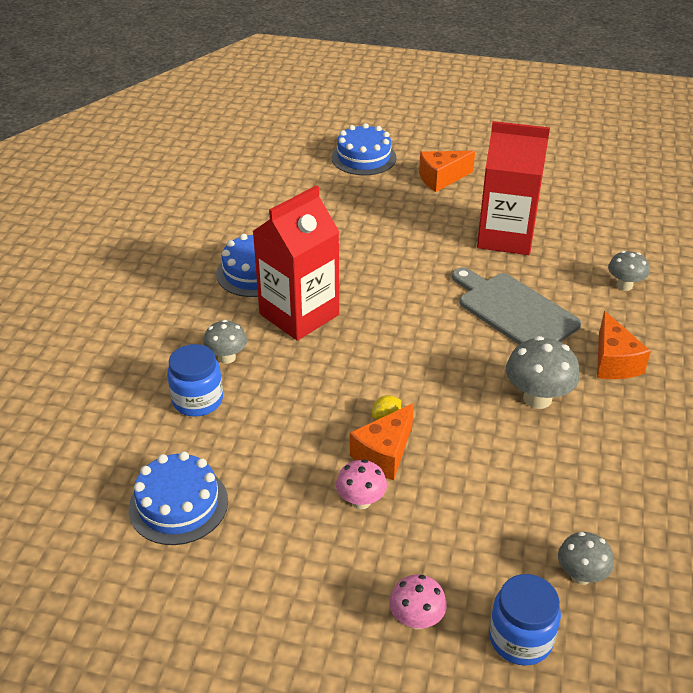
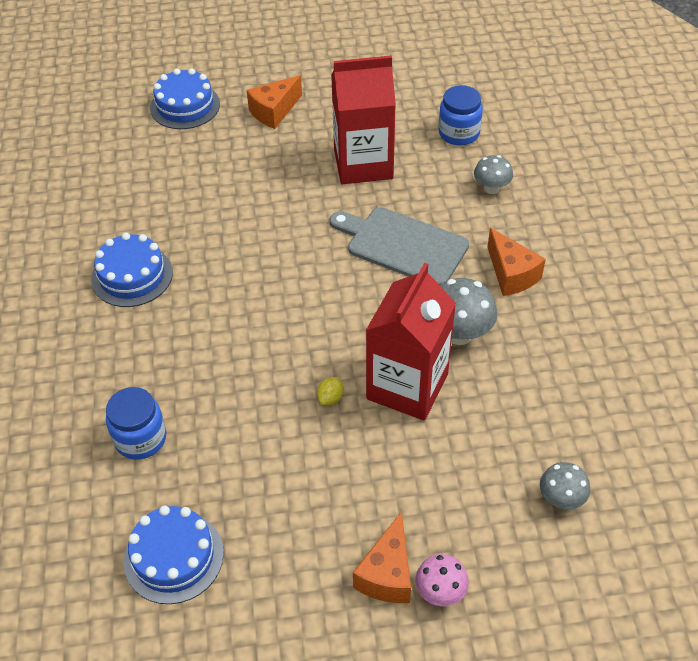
camera: 20 degrees left, 10 degrees up
grey mushroom [203,320,247,364] -> none
red carton [253,185,339,341] -> red carton moved to [366,263,456,421]
pink mushroom [336,459,387,509] -> none
orange cheese [350,403,414,480] -> orange cheese moved to [353,511,411,603]
blue jar [489,574,561,666] -> blue jar moved to [438,85,483,146]

